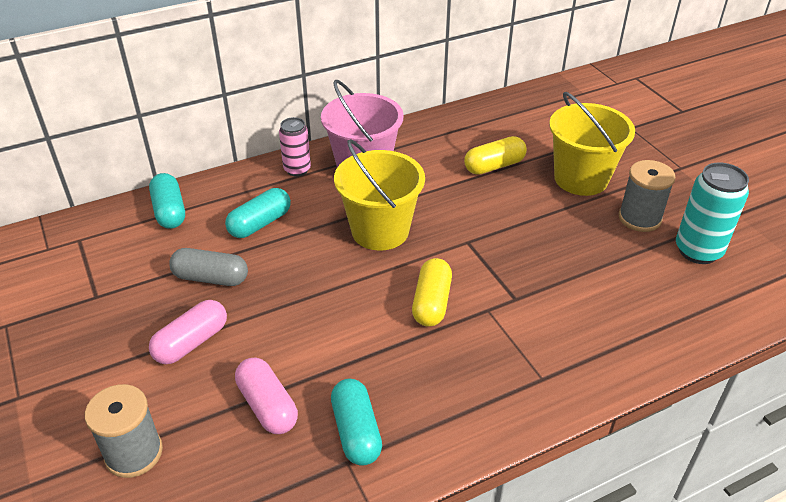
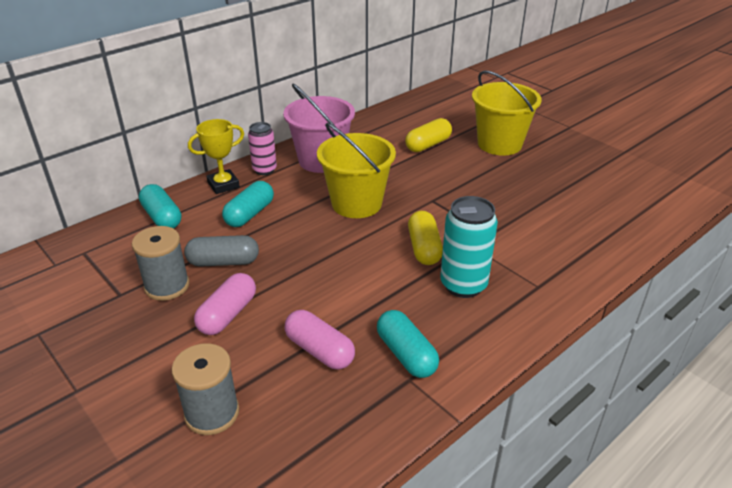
camera: 15 degrees left, 5 degrees down
grey spool [618,160,676,232] -> grey spool moved to [132,226,190,301]
turquoise can [676,162,749,264] -> turquoise can moved to [440,196,498,298]
none -> yellow trophy [188,119,244,194]

